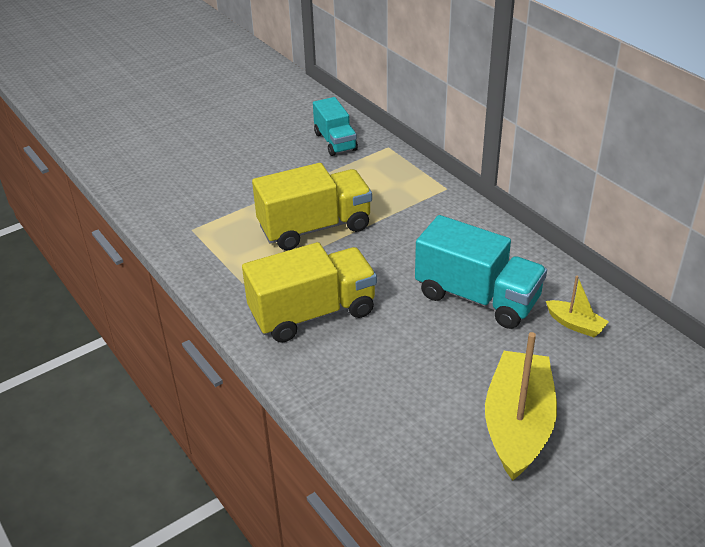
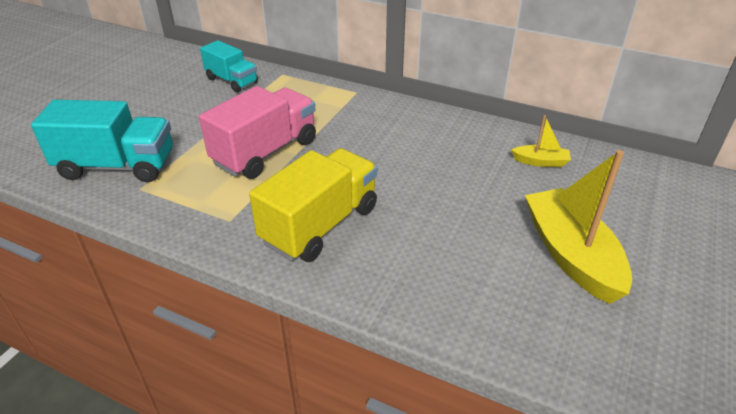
camera: 30 degrees left, 0 degrees up
yellow truck [252,163,372,250] -> pink truck [199,86,316,179]
turquoise truck [415,215,547,329] -> turquoise truck moved to [31,100,173,182]

